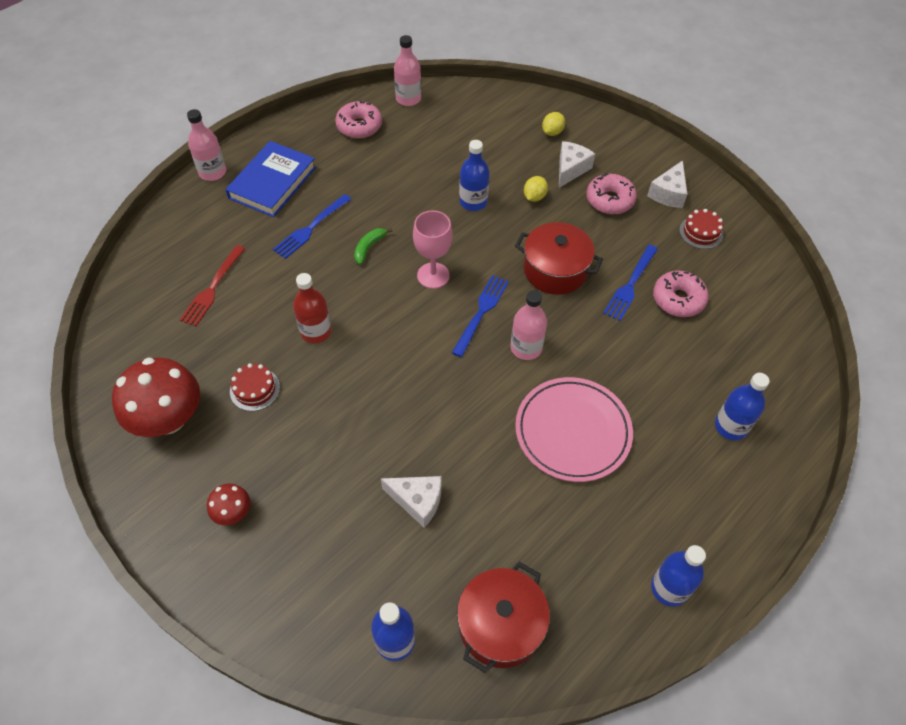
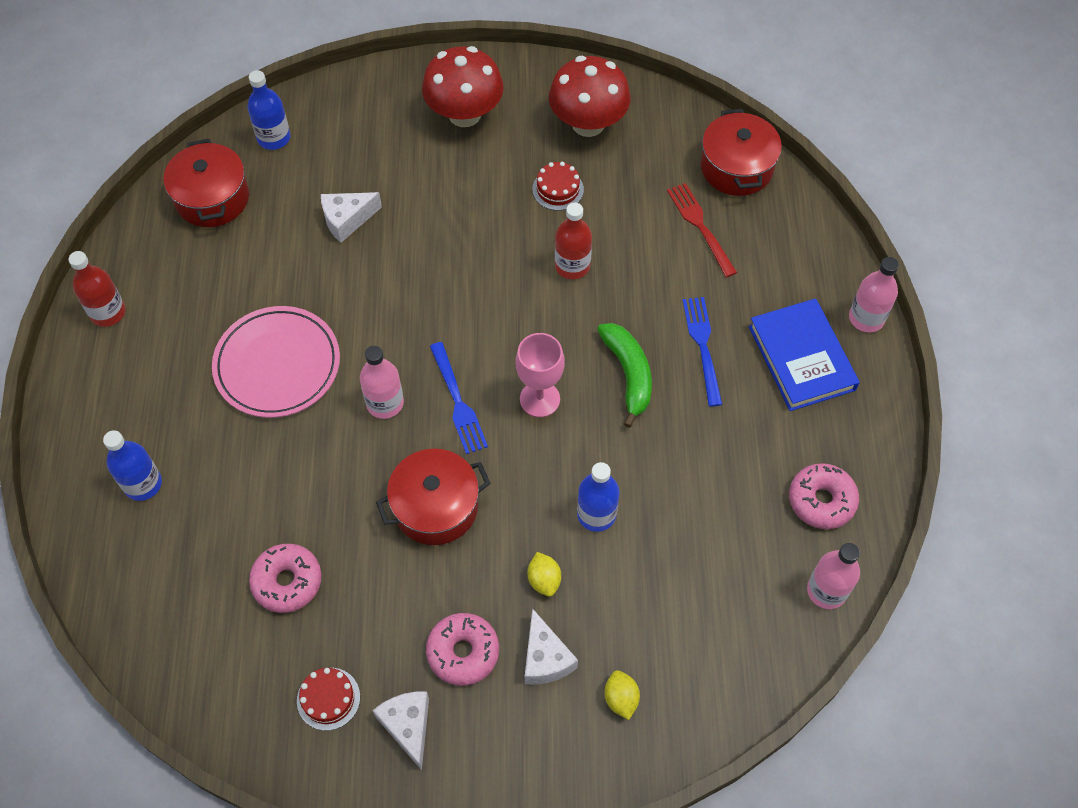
camera: 135 degrees right, 5 degrees up
red mushroom [207,484,250,525] -> red mushroom [422,46,504,127], size x2.07
green banana [354,228,393,265] -> green banana [597,323,652,428], size x1.70
blue fork [603,245,658,321] -> none
blue bottle [651,545,706,607] -> red bottle [69,251,126,327]
none -> red pot [701,109,782,196]

